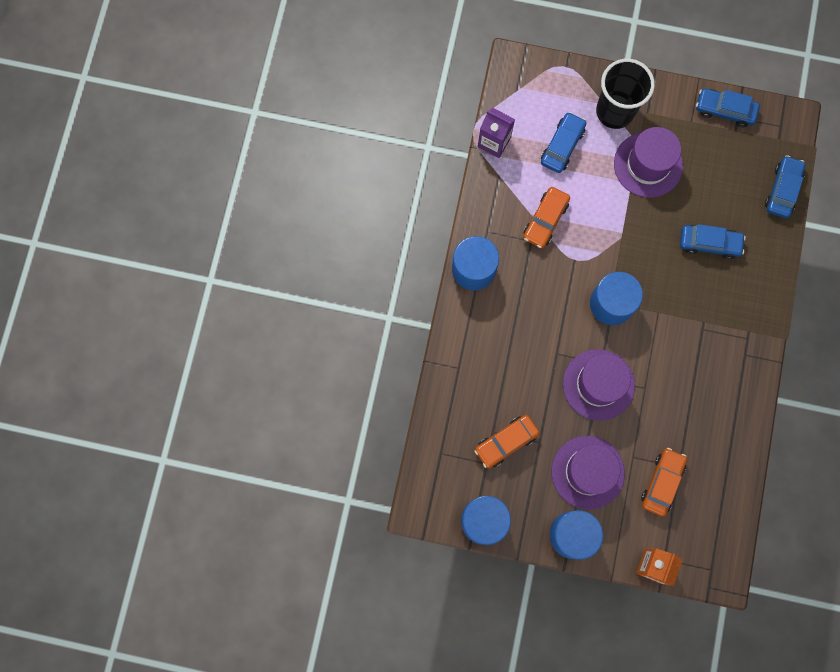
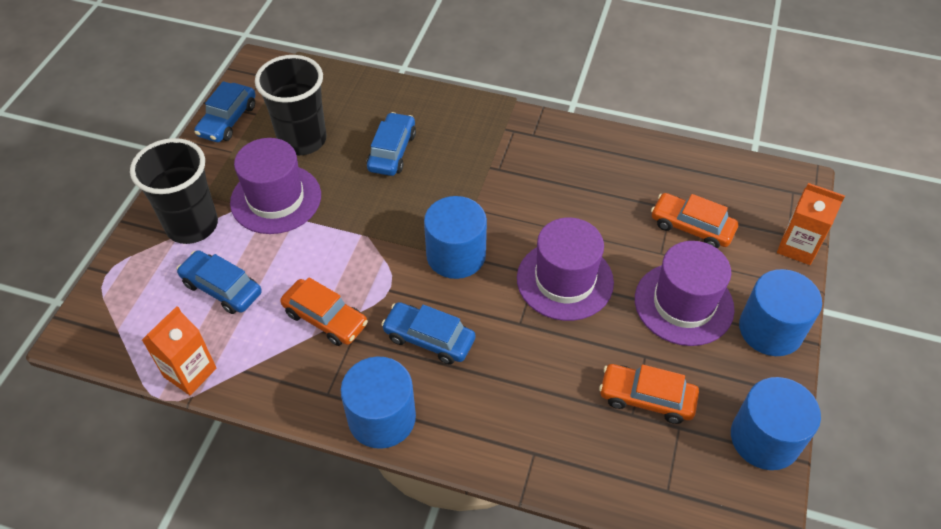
camera: 85 degrees left, 25 degrees down
orange car [474,415,540,468] -> orange car turned 135 degrees clockwise [599,364,699,424]
purple carton [478,108,515,158] -> orange carton [142,306,216,395]
blue car [765,155,805,218] -> blue car moved to [381,302,475,364]
none -> black cup [255,55,326,155]

